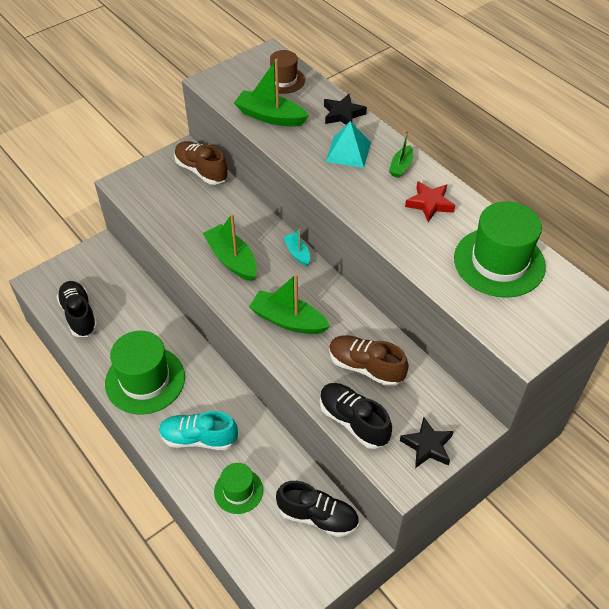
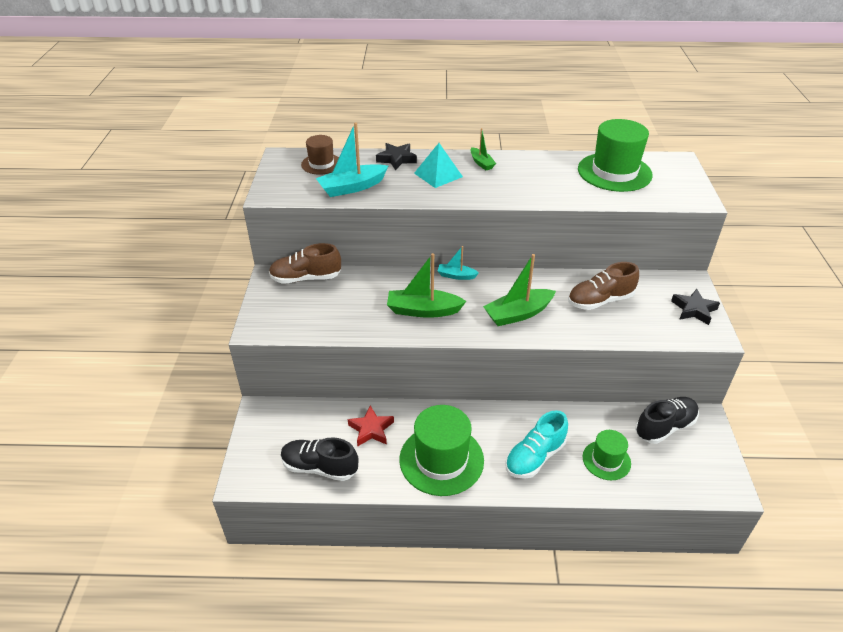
camera: 50 degrees left, 10 degrees down
green boat [234,59,309,127] -> turquoise boat [316,122,388,197]
black shoe [320,383,392,449] -> none
red star [405,181,455,222] -> red star moved to [348,405,394,447]

